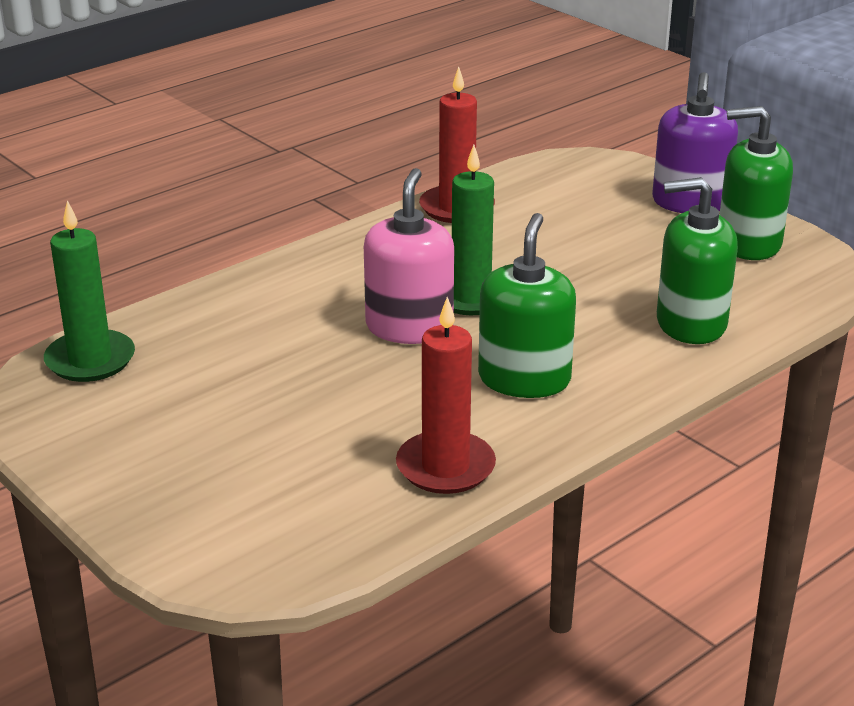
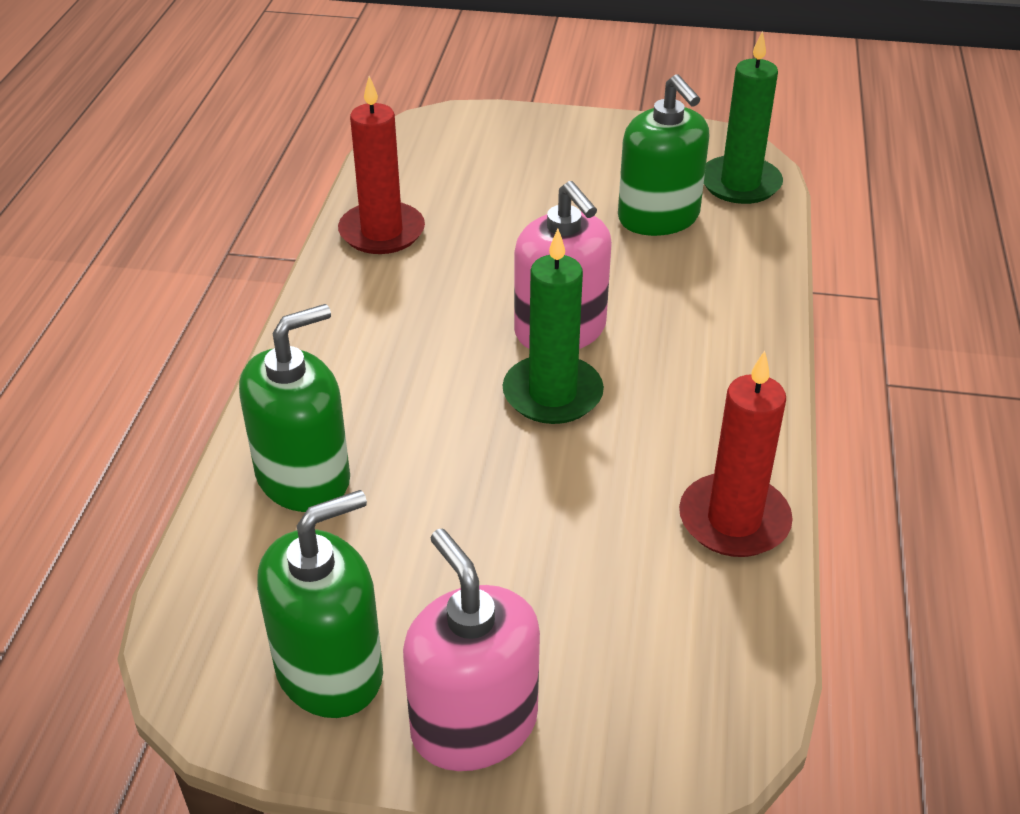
camera: 140 degrees right, 10 degrees up
green soap dispenser [478,213,576,398] -> green soap dispenser moved to [618,74,710,236]
purple soap dispenser [652,72,738,213] -> pink soap dispenser [403,528,540,771]

